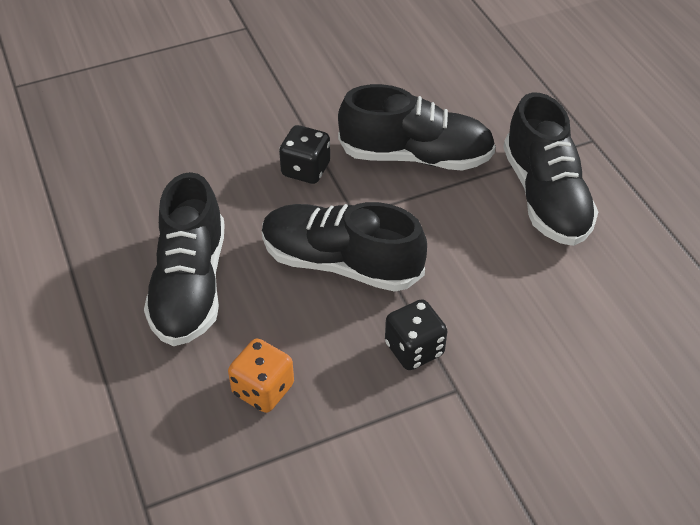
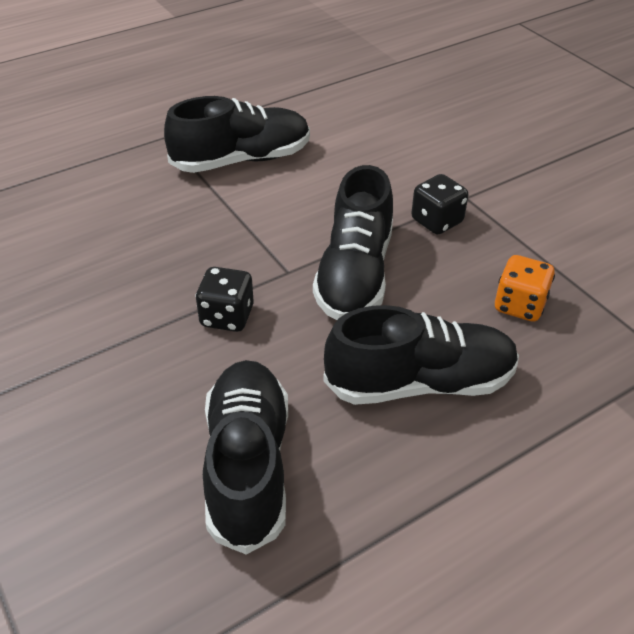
camera: 100 degrees left, 5 degrees down
black shoe [338,84,496,171] -> black shoe moved to [203,360,288,555]

